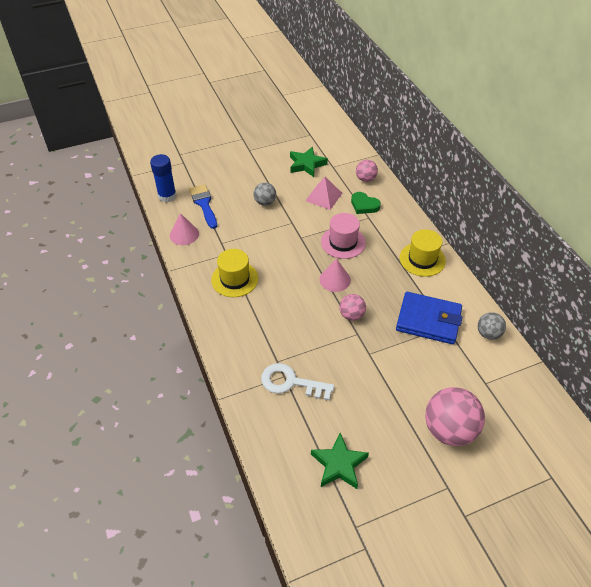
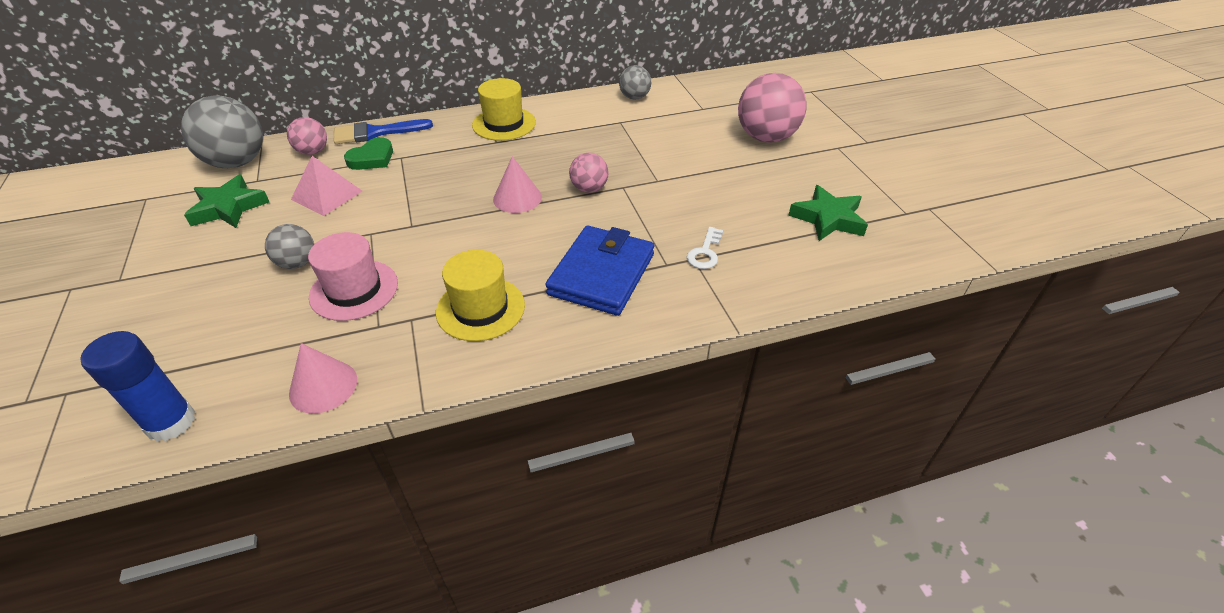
camera: 85 degrees left, 5 degrees down
blue brush [189,184,217,229] -> blue brush moved to [334,119,433,144]
white key [261,363,334,400] -> white key [687,227,723,269], size x0.59
pink hat [321,213,366,259] -> pink hat moved to [308,232,398,321]
blue wallet [396,292,462,344] -> blue wallet moved to [545,226,654,316]
none -> grey ball [181,95,263,168]

